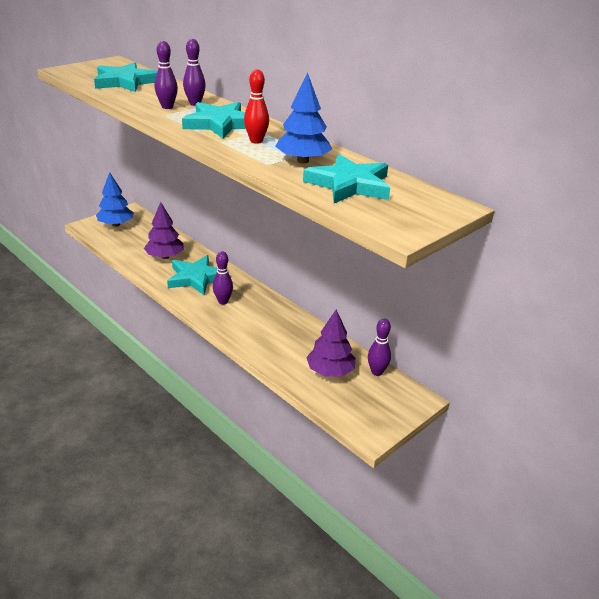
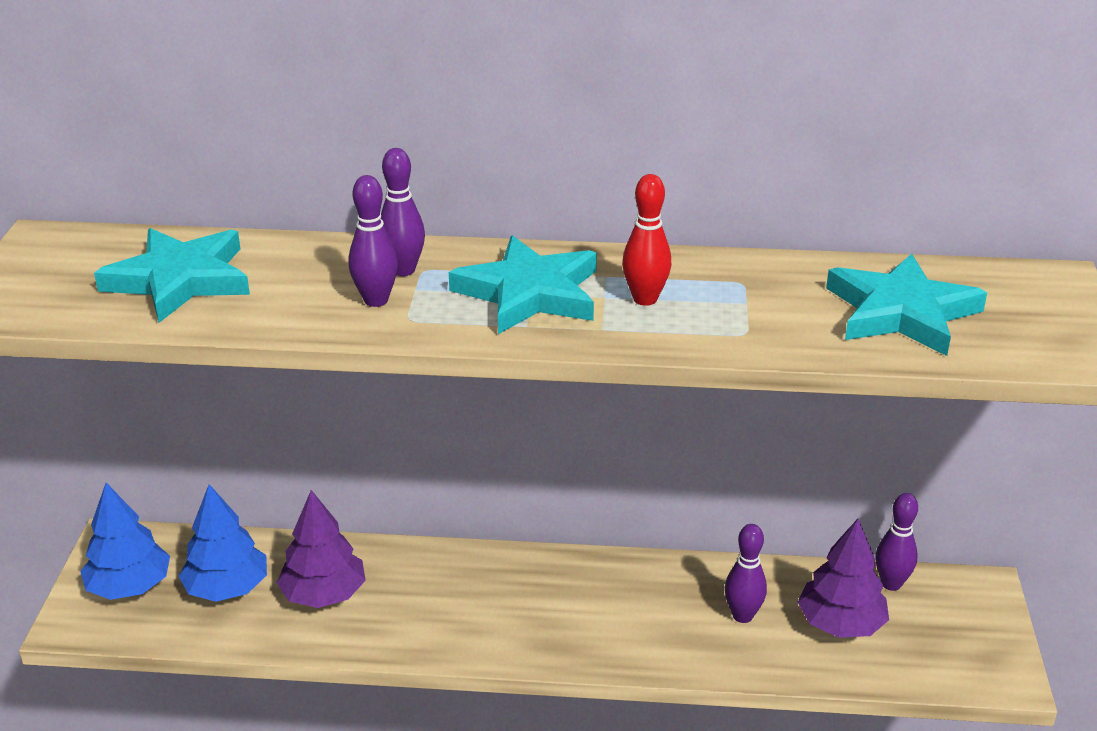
camera: 40 degrees left, 0 degrees up
turquoise star [167,255,229,295] -> none
purple bowling pin [213,251,233,304] -> purple bowling pin moved to [725,524,767,623]
blue tree [275,72,332,164] -> blue tree moved to [179,484,267,602]

